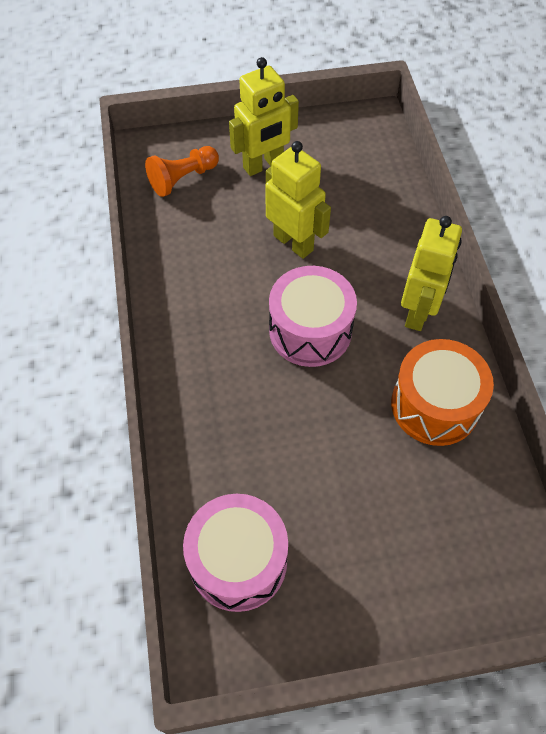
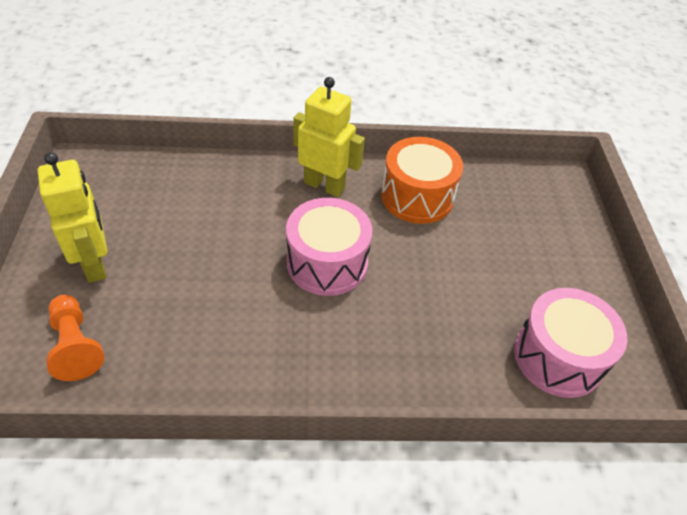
camera: 85 degrees left, 10 degrees down
yellow robot [265,141,331,259] -> none

